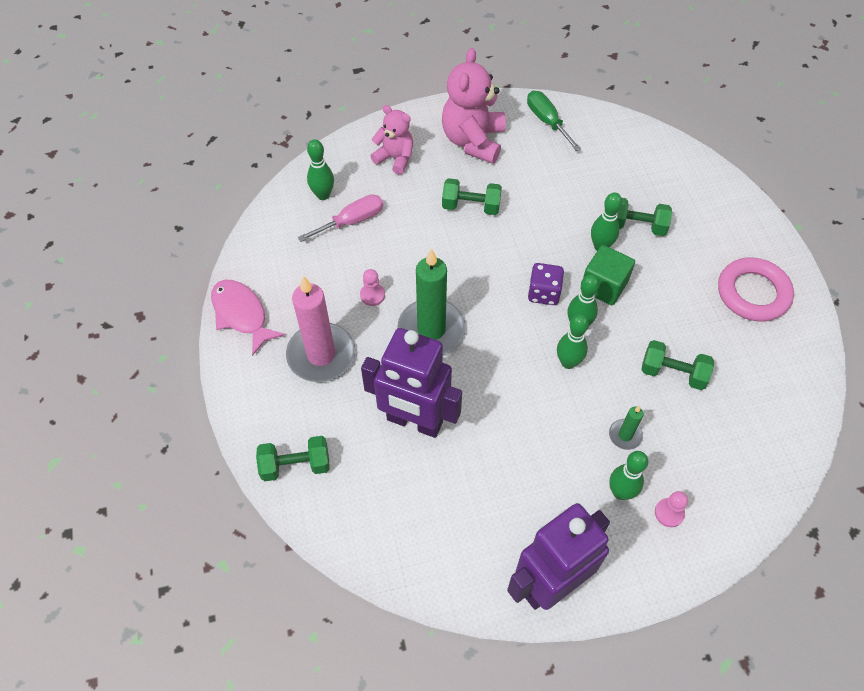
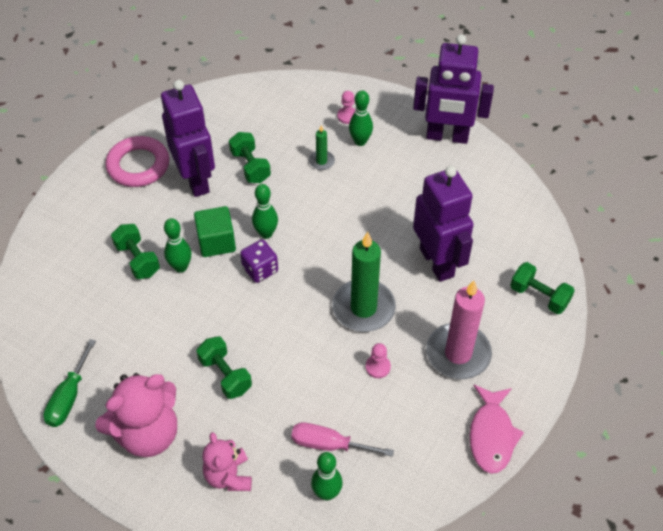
camera: 135 degrees left, 5 degrees down
green bowling pin [557,314,589,369] -> none
none -> purple robot [161,80,215,197]

